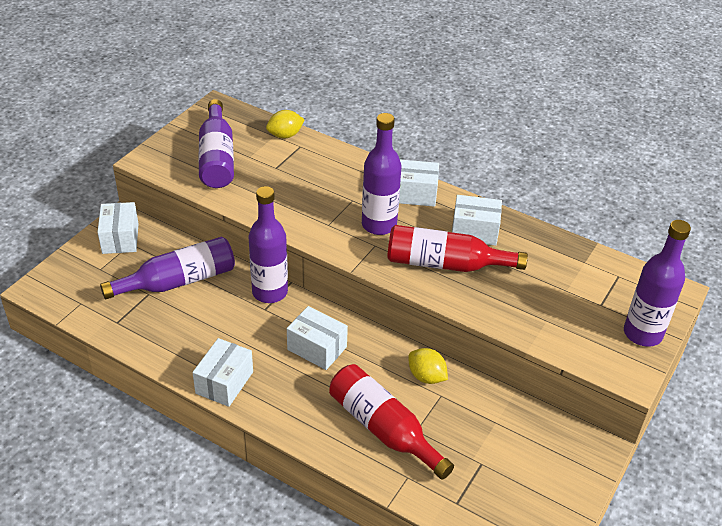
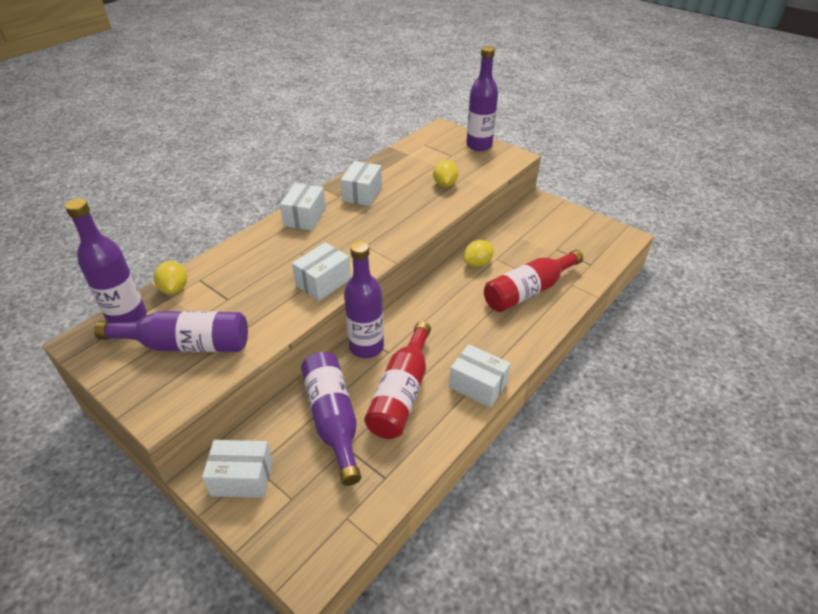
camera: 80 degrees left, 0 degrees up
white box [287,306,348,370] -> white box moved to [292,242,351,301]
purple bottle [362,113,402,235] -> purple bottle moved to [65,198,147,323]
red bottle [387,225,528,272] -> red bottle moved to [364,321,431,439]
none -> yellow lemon [433,160,458,187]

